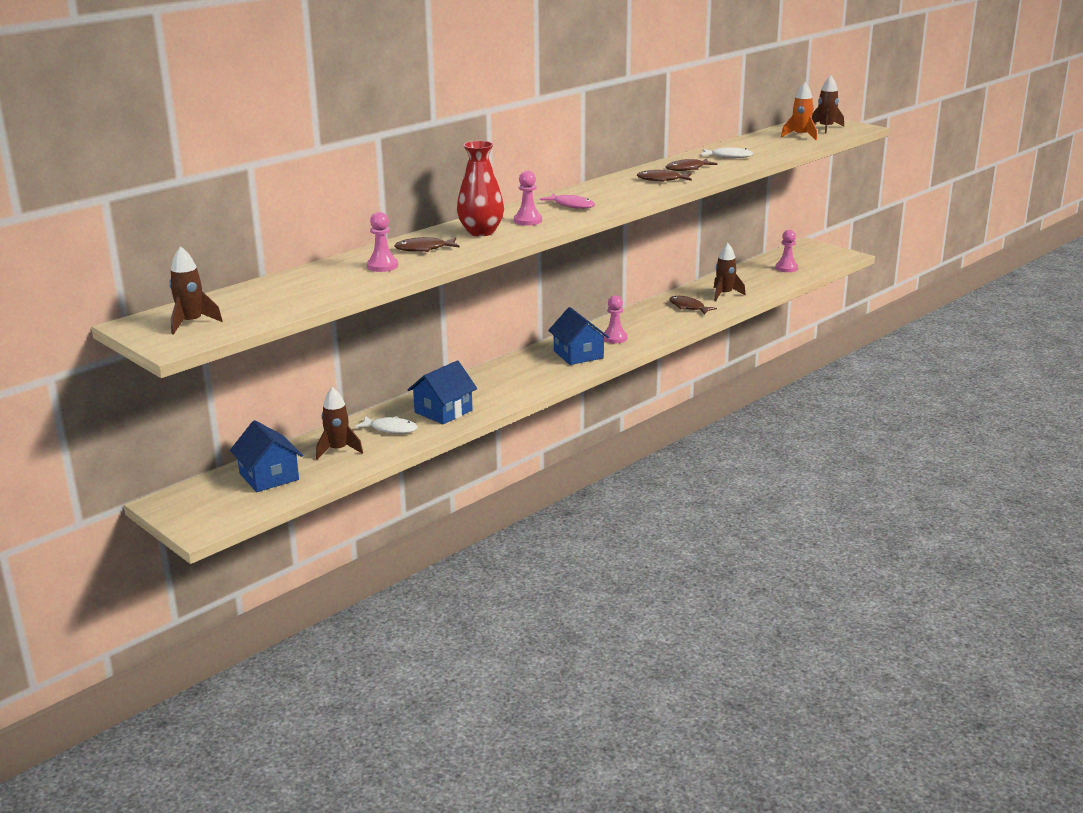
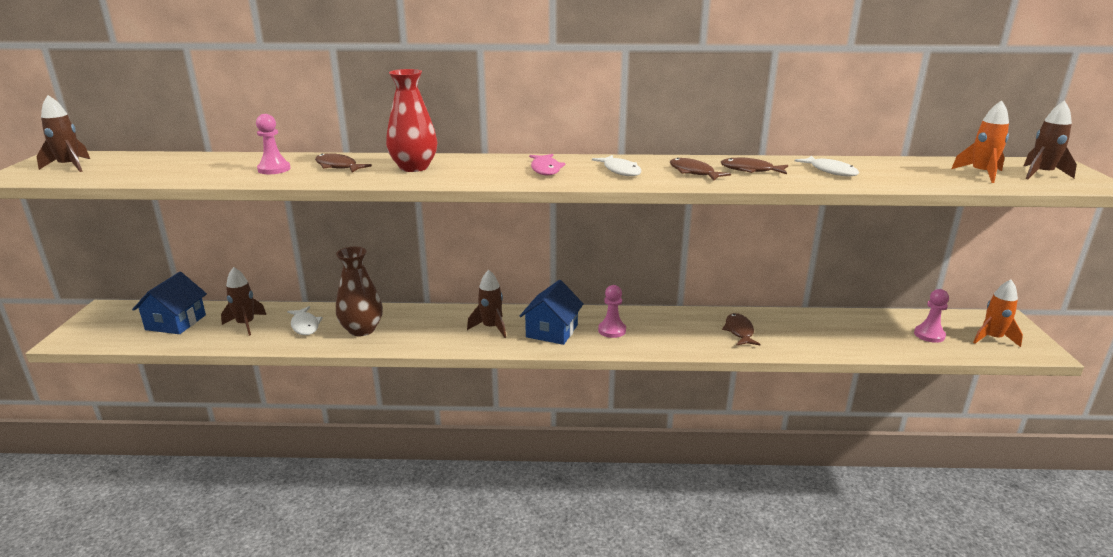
camera: 45 degrees right, 0 degrees up
blue house [408,360,477,424] -> brown vase [336,247,383,336]
pink pawn [514,171,542,226] -> none
brown rocket [714,243,746,301] -> brown rocket moved to [467,270,506,338]
none -> white fish [592,155,642,176]
none -> orange rocket [973,280,1023,347]

